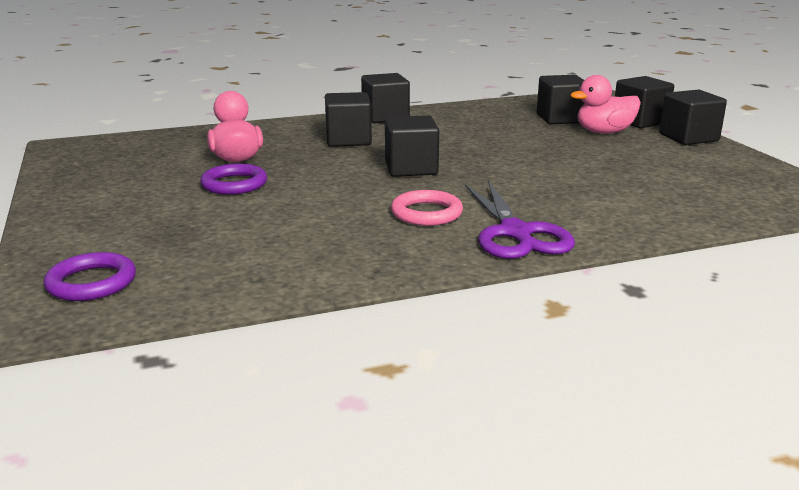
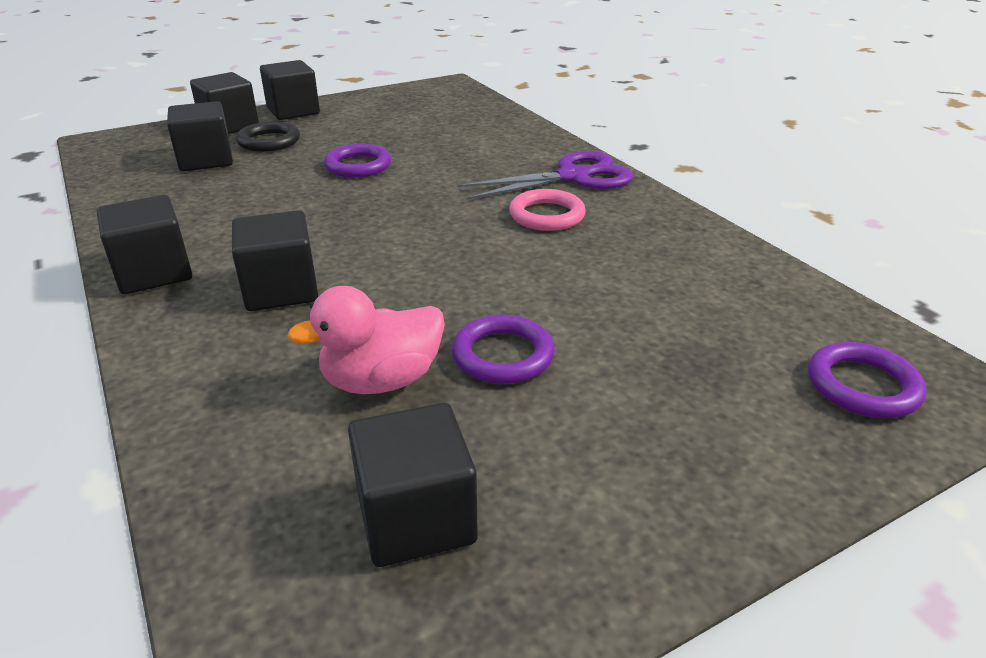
camera: 100 degrees left, 10 degrees up
black cube [385,115,439,177] -> black cube moved to [348,403,478,567]
pink duck [570,75,641,134] -> black ring [236,121,300,152]
none -> purple ring [324,144,391,178]

